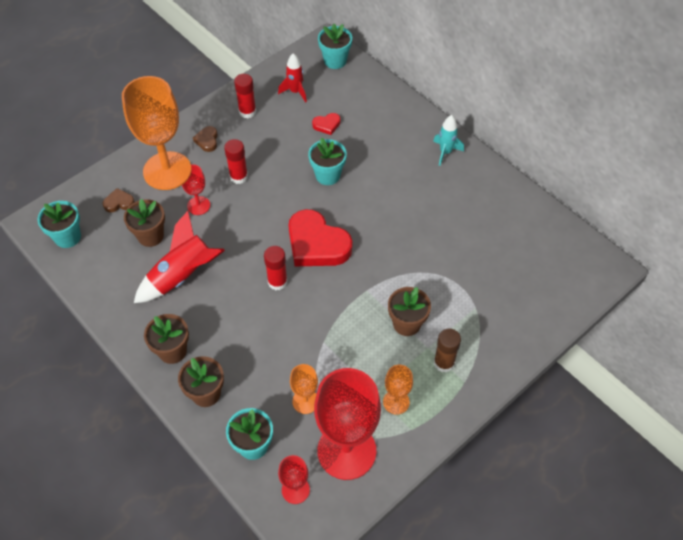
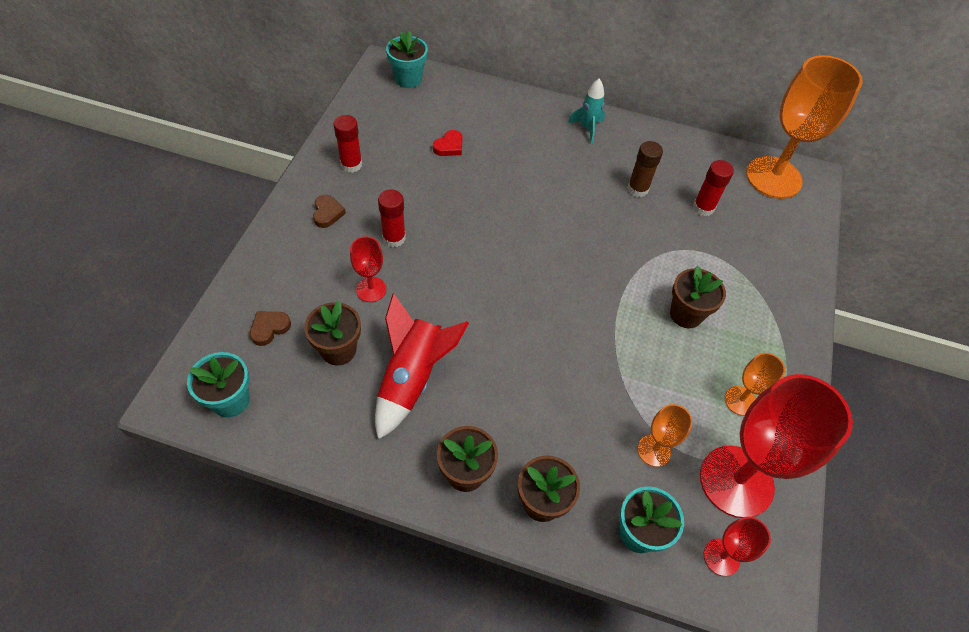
camera: 35 degrees left, 0 degrees up
orange goblet [122,76,190,190] -> orange goblet moved to [746,55,863,199]
brown heart [193,126,218,152] -> brown heart turned 150 degrees counterclockwise [313,195,346,228]
red glue stick [264,246,287,290] -> red glue stick moved to [693,160,734,216]
red rocket [278,53,307,102] -> none
red heart [288,209,352,266] -> none
turquoise flower pot [308,138,347,185] -> none
brown glue stick [434,328,461,373] -> brown glue stick moved to [627,141,663,197]

